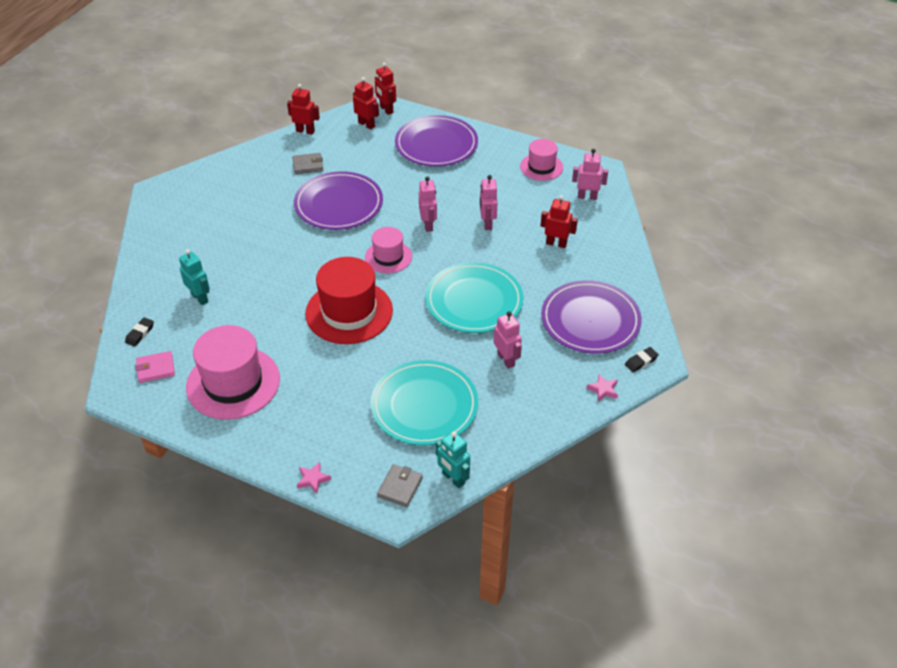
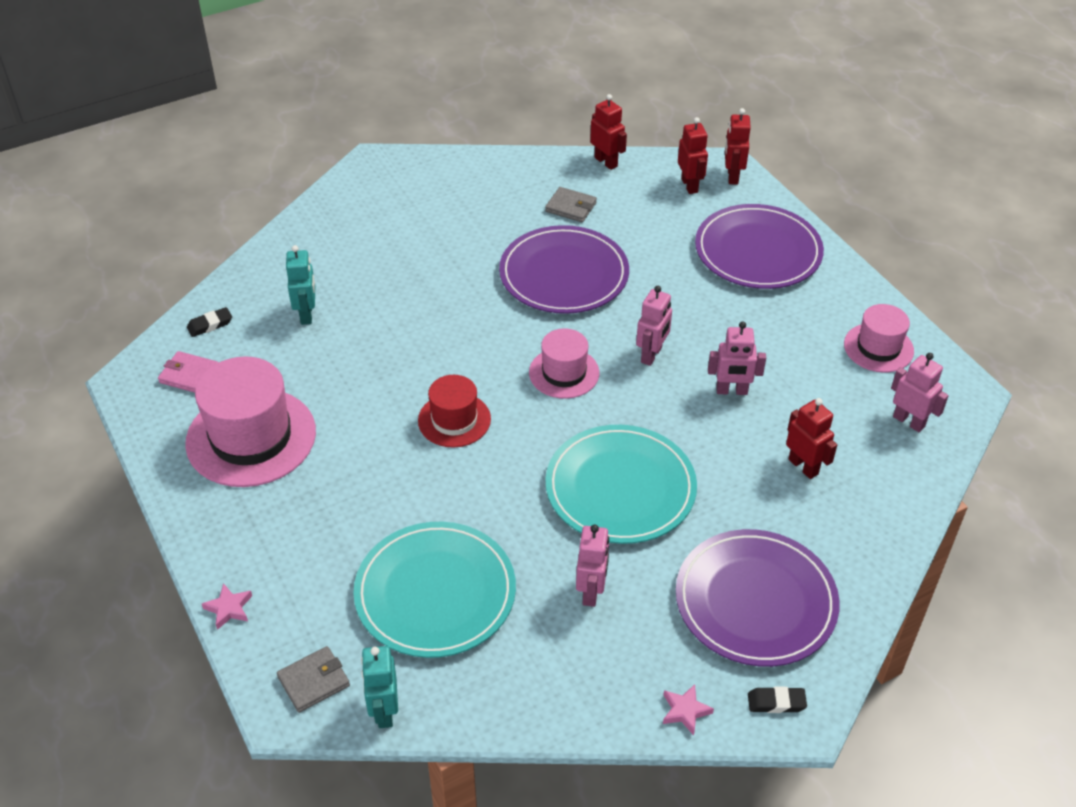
camera: 35 degrees right, 0 degrees up
red hat [305,257,393,344] -> red hat [418,375,491,447], size x0.57
pink robot [480,175,497,230] -> pink robot turned 120 degrees counterclockwise [708,321,766,395]

